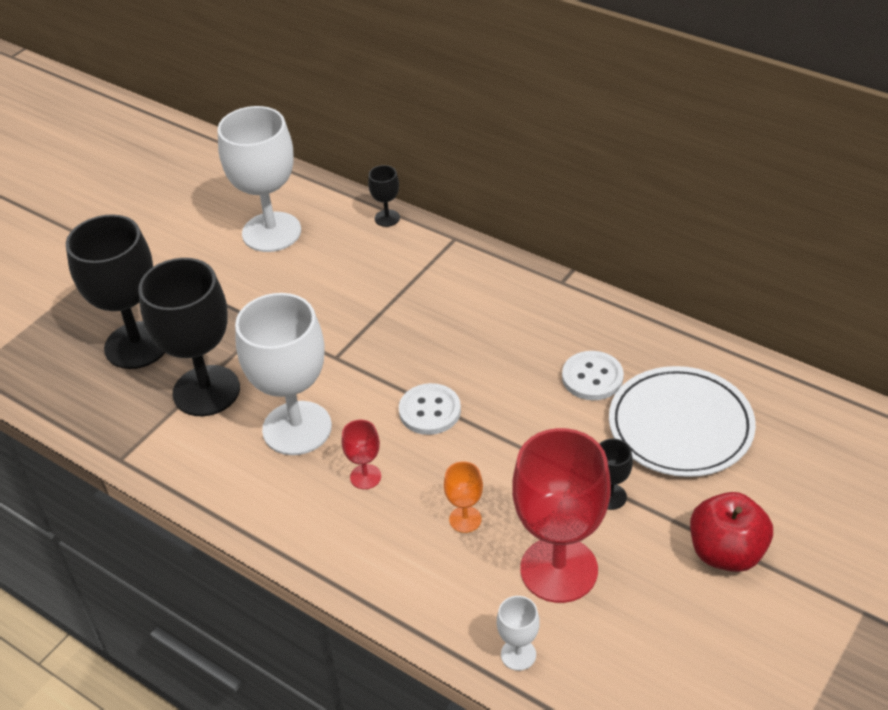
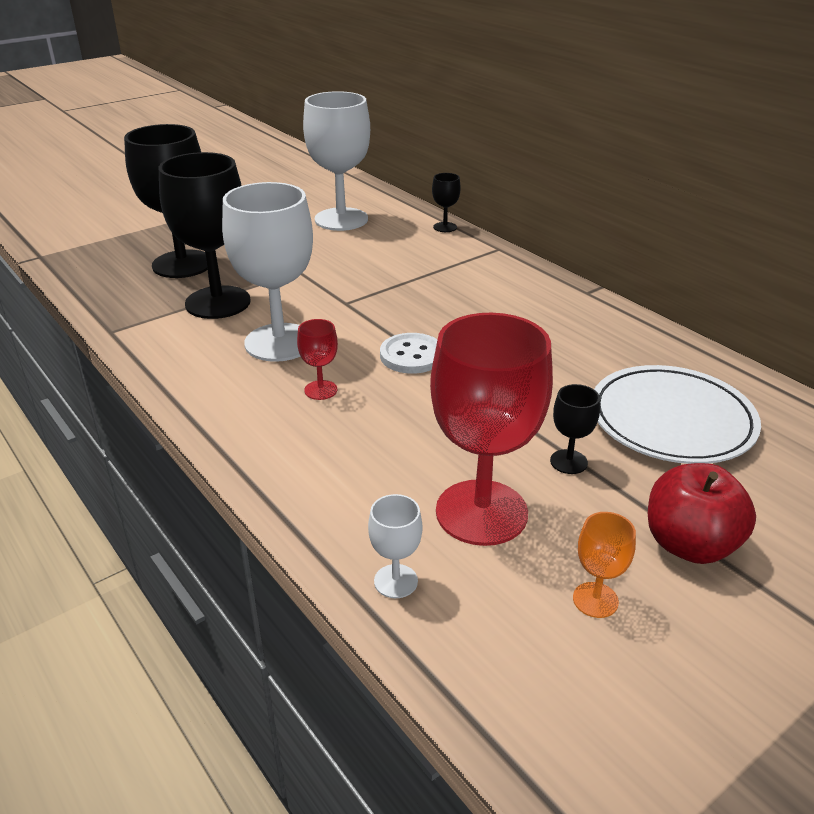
camera: 15 degrees right, 10 degrees down
orange goblet [444,461,483,533] -> orange goblet moved to [573,512,636,618]
white button [562,351,624,400] -> none

